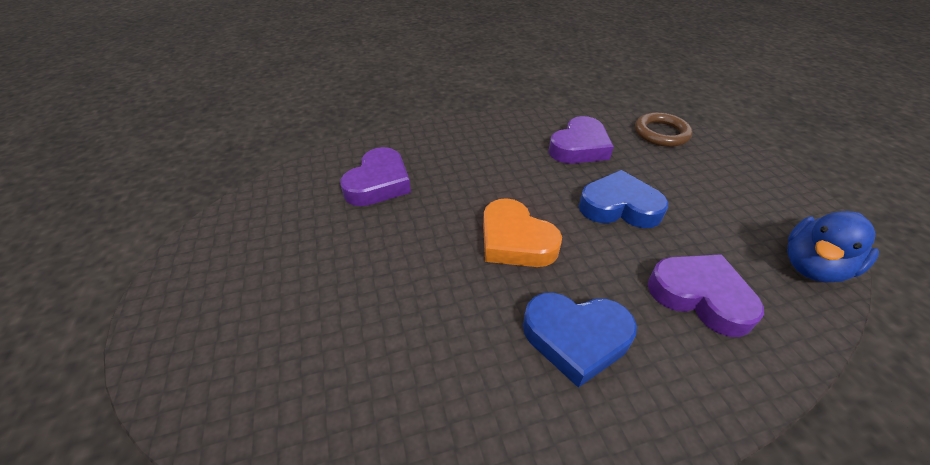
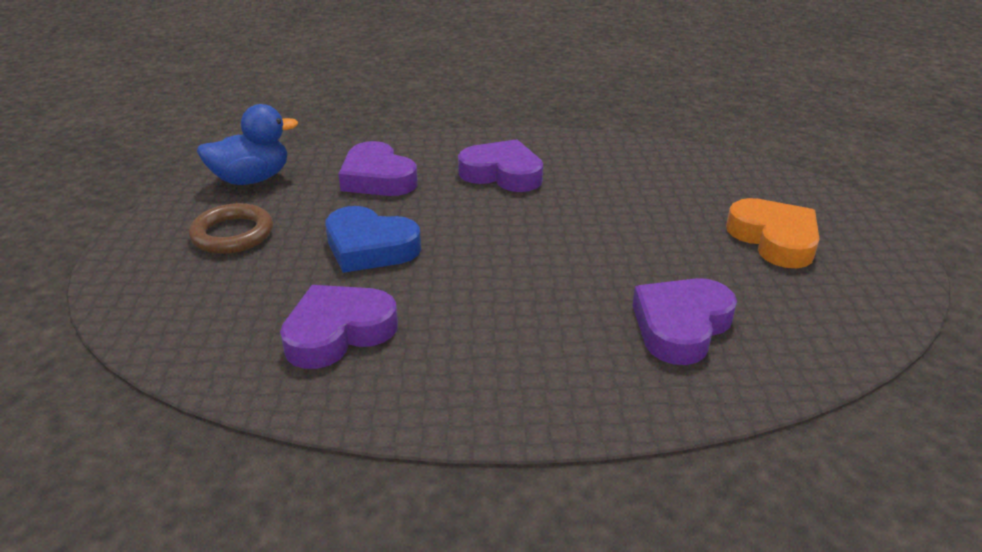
camera: 165 degrees left, 10 degrees down
orange heart [483,198,562,267] -> orange heart moved to [726,198,819,268]
blue heart [523,292,637,388] -> purple heart [458,139,543,192]
brown ring [635,112,692,147] -> brown ring moved to [189,203,273,254]

